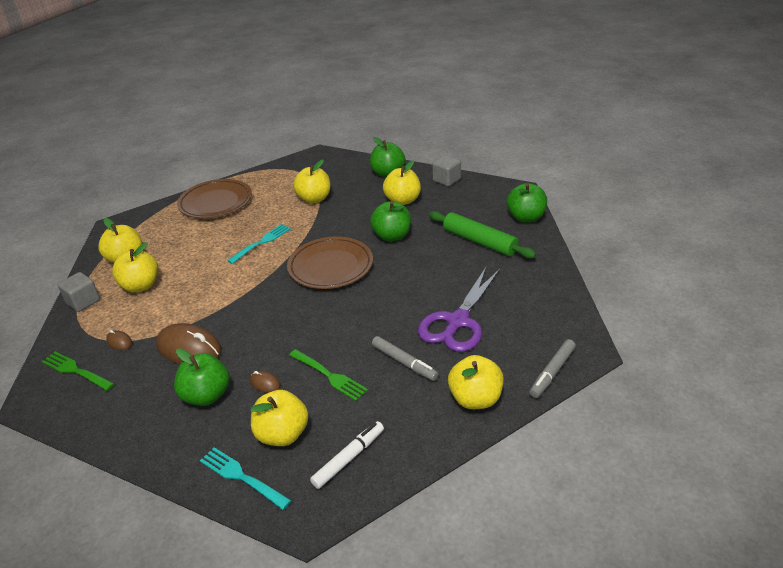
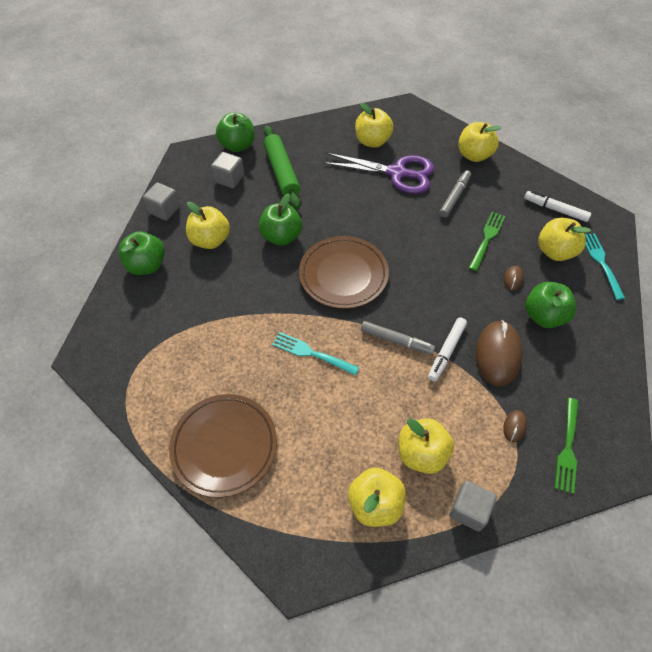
camera: 105 degrees left, 20 degrees up
turquoise fork [200,447,291,510] -> turquoise fork turned 150 degrees clockwise [585,233,625,300]
yellow apple [293,159,330,203] -> yellow apple moved to [355,103,394,148]
green rolling pin [429,211,536,259] -> green rolling pin turned 45 degrees counterclockwise [264,125,301,209]
grey marker [529,339,576,398] -> grey marker moved to [361,321,435,355]
none -> grey cube [211,152,244,188]
none -> white marker [428,317,467,381]

